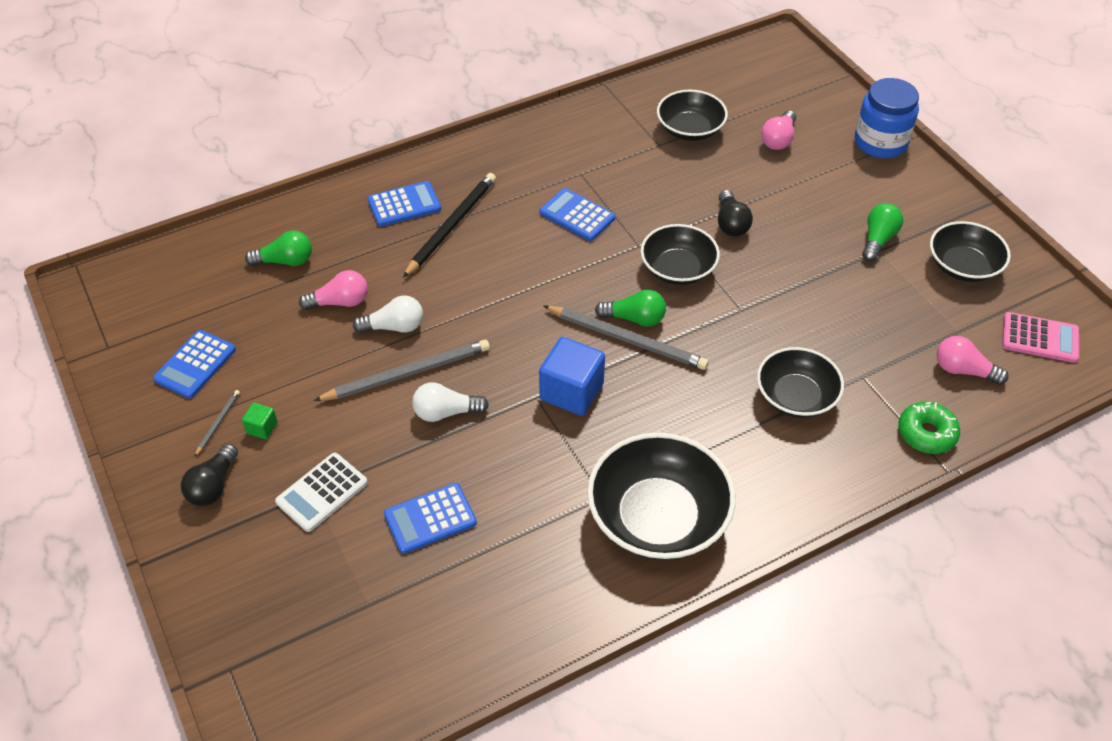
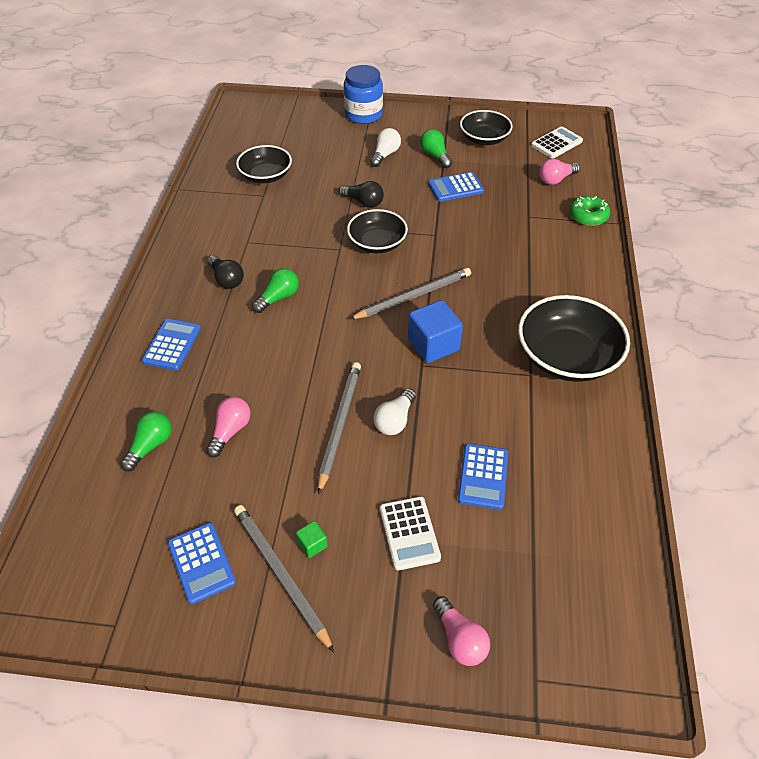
camera: 55 degrees left, 0 degrees up
black light bulb [181,443,238,506] -> black light bulb moved to [207,255,244,289]
grey pencil [195,390,240,456] -> grey pencil [234,505,334,652], size x2.20
white light bulb [353,295,423,333] -> white light bulb moved to [370,128,401,167]
black pencil [403,173,496,278] -> none
blue calculator [540,188,615,241] -> blue calculator moved to [428,172,484,202]
green light bulb [595,290,666,327] -> green light bulb moved to [252,268,299,313]
black bowl [757,347,844,418] -> none
pink light bulb [761,110,796,150] -> pink light bulb moved to [433,596,490,666]
pink calculator [1002,312,1079,363] -> white calculator [531,126,583,158]

